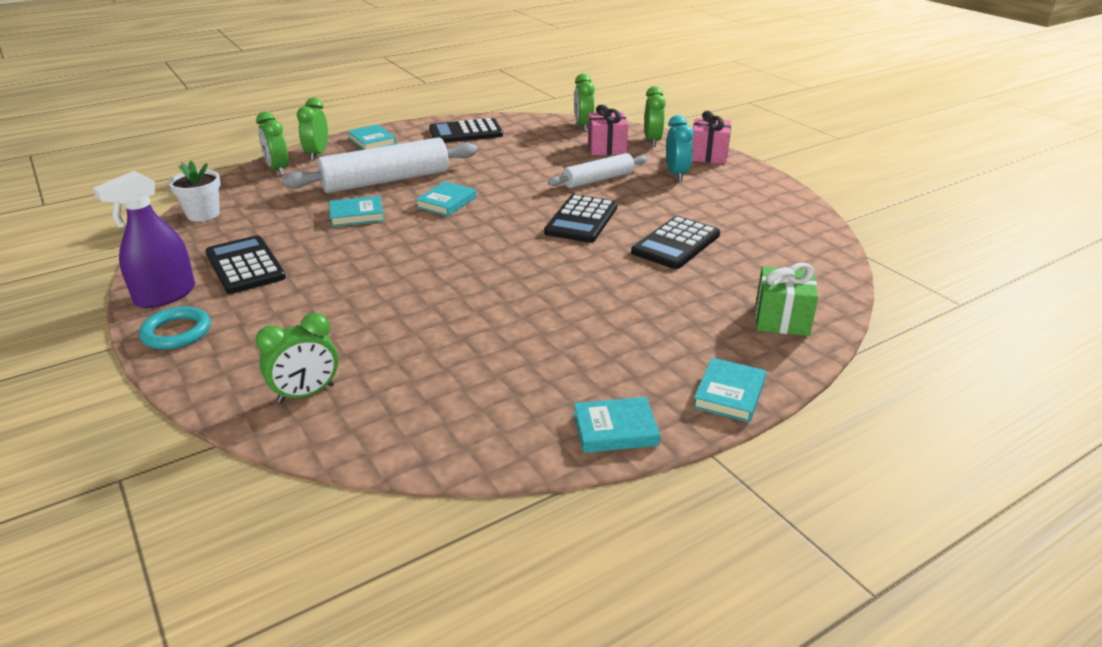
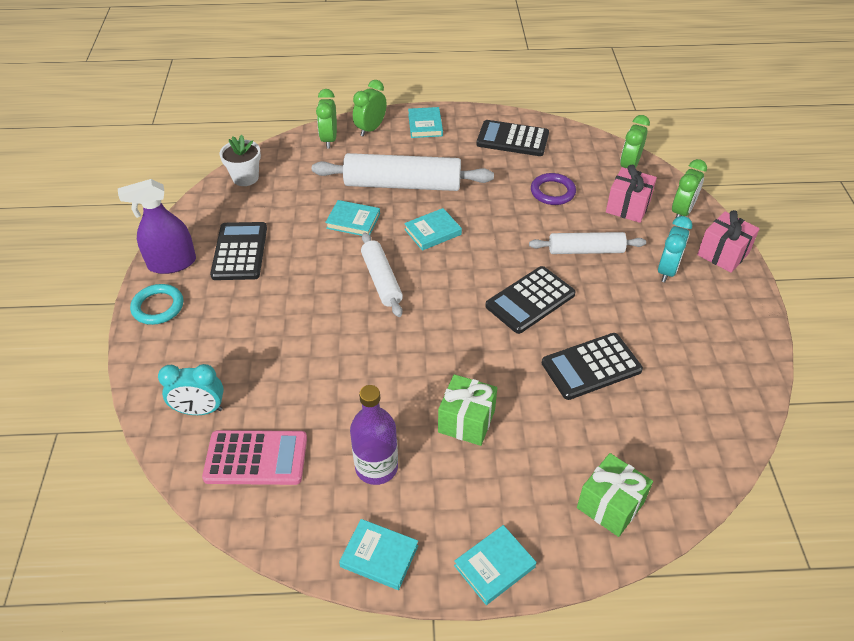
camera: 30 degrees right, 15 degrees up
green clock [256,313,338,403] -> turquoise clock [158,364,224,415]
none -> pink calculator [202,430,307,485]
none -> purple bottle [350,385,398,485]
none -> white rolling pin [361,232,403,317]
none -> green gift [438,374,497,446]
none -> purple ring [531,173,576,205]

